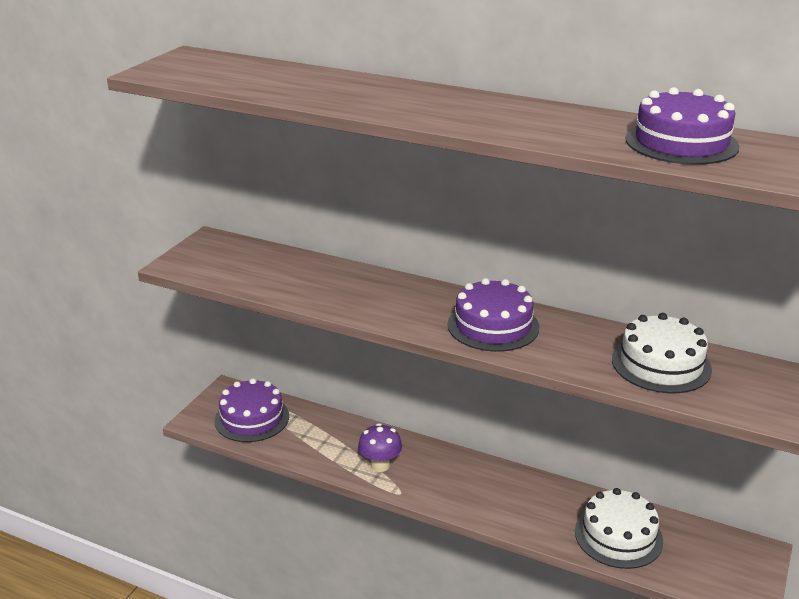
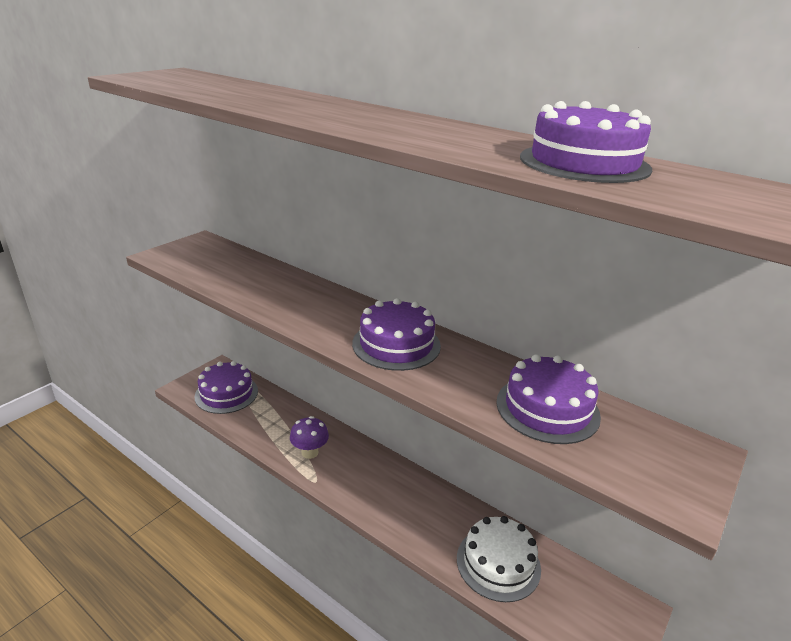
camera: 10 degrees right, 0 degrees up
white cake [612,313,712,393] -> purple cake [496,354,601,444]

